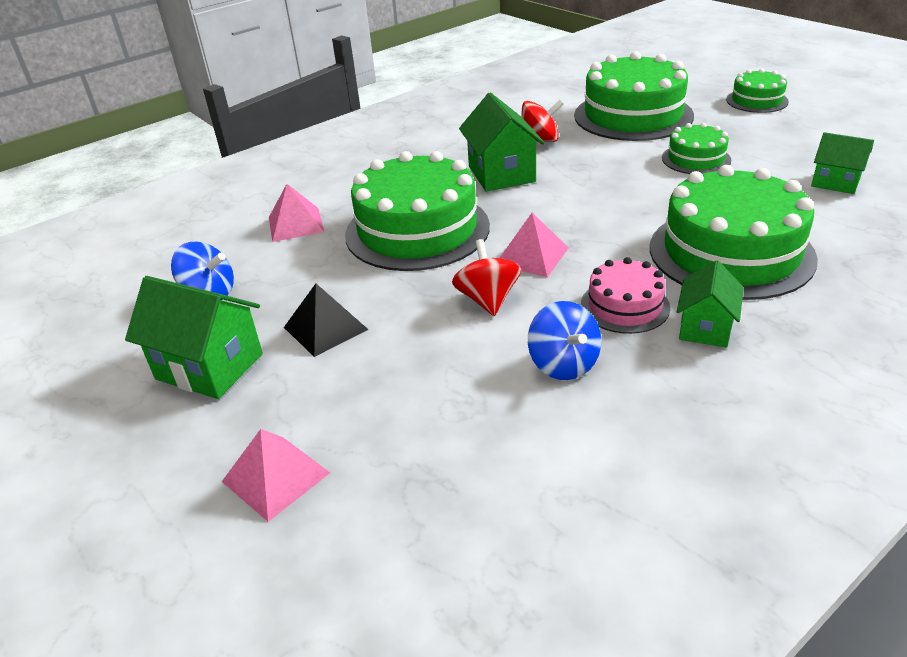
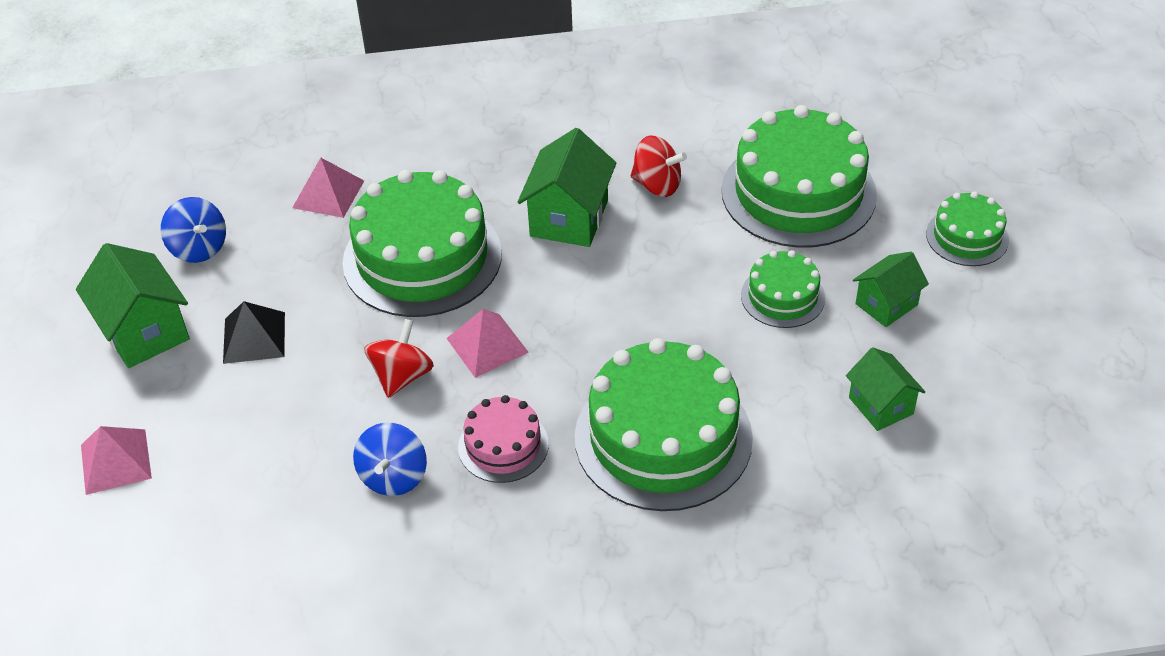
camera: 30 degrees right, 10 degrees up
green house [677,260,744,347] -> green house moved to [853,252,929,327]

